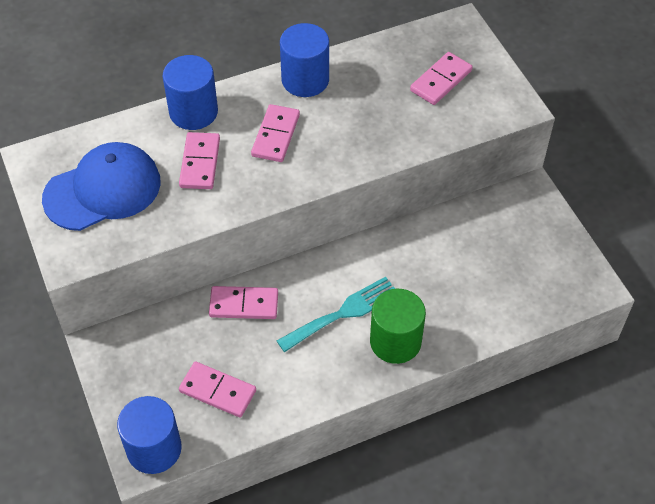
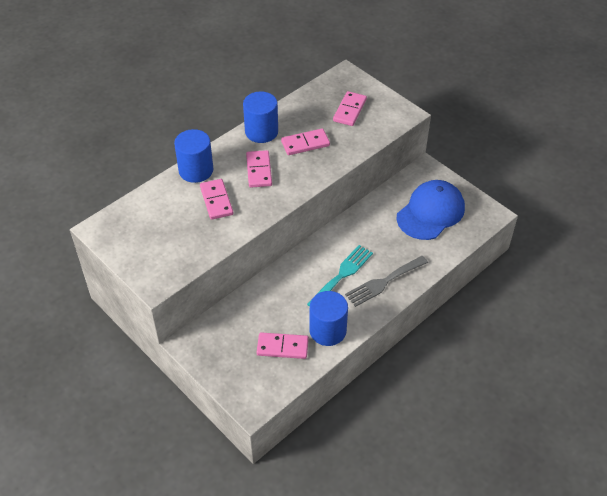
camera: 20 degrees left, 5 degrees down
blue cap [42,142,161,231] -> blue cap moved to [397,180,465,240]
blue cylinder [117,396,182,474] -> blue cylinder moved to [309,291,348,346]
pink domino [209,286,278,319] -> pink domino moved to [281,128,330,155]
green cylinder [370,289,426,364] -> grey fork [345,256,428,307]

